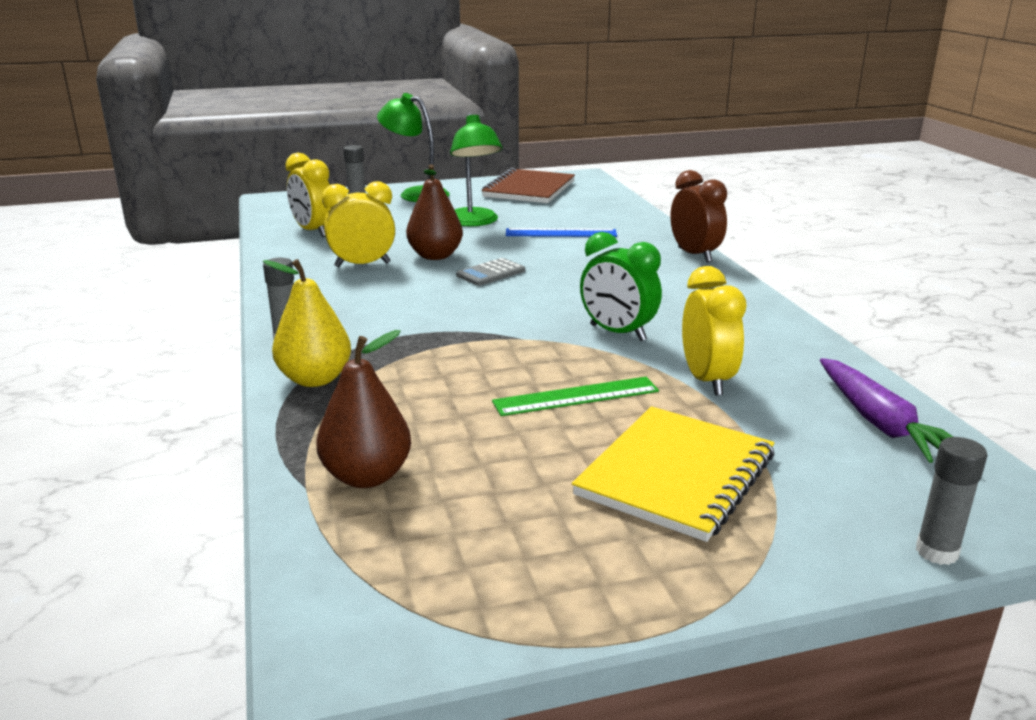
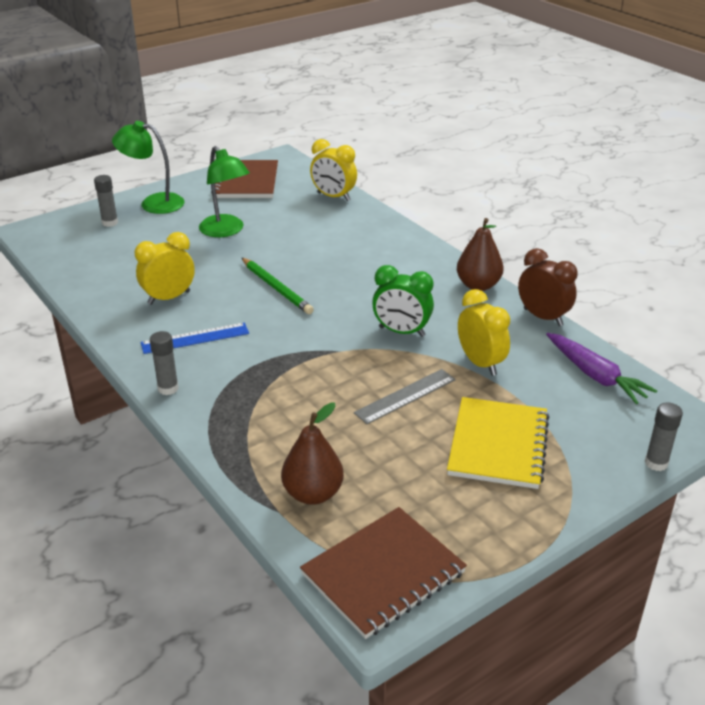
camera: 20 degrees left, 10 degrees up
yellow pear [263,259,351,387] -> none
yellow clock [285,153,330,237] -> yellow clock moved to [310,139,357,201]
brown pear [406,164,463,260] -> brown pear moved to [457,218,504,291]
grey calculator [456,258,525,286] -> green pencil [242,258,314,314]
green ruler [492,377,659,416] -> grey ruler [354,369,456,424]
blue ruler [506,228,617,237] -> blue ruler moved to [140,322,249,354]
brown clock [670,170,727,263] -> brown clock moved to [518,248,578,326]
none -> brown notebook [300,507,467,639]

